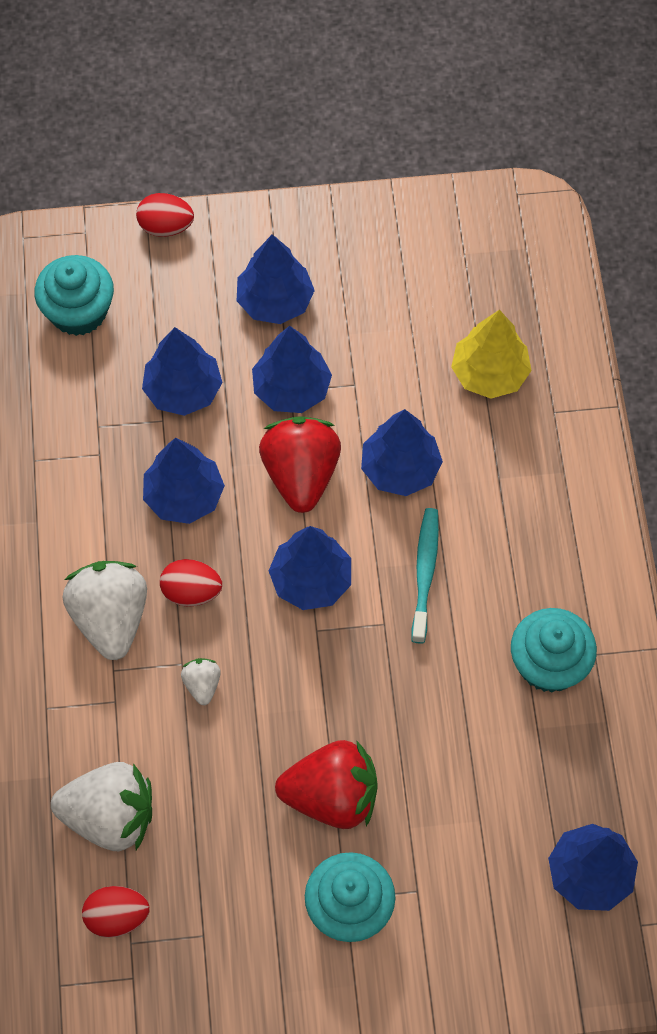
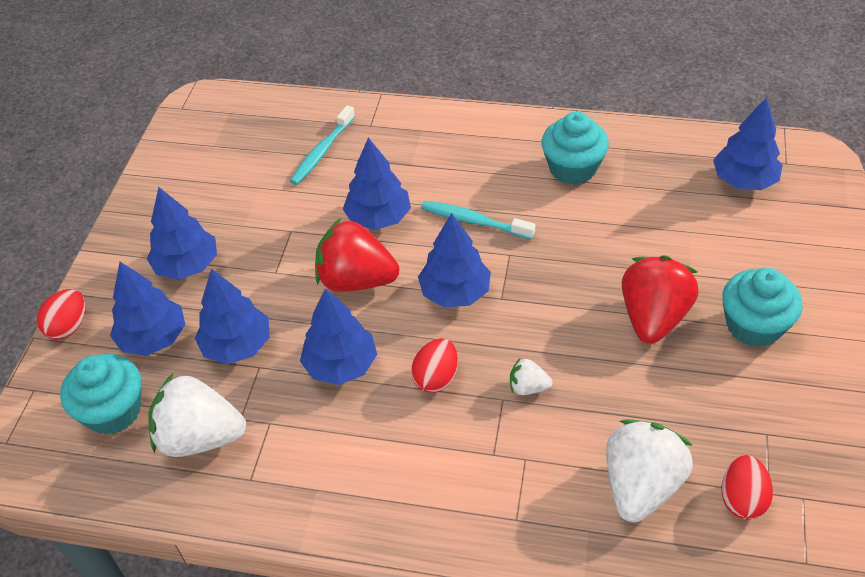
camera: 70 degrees left, 15 degrees down
white strawberry [62,561,147,660] -> white strawberry moved to [148,374,246,457]
blue tree [252,326,332,413] -> blue tree moved to [110,262,185,356]
yellow tree [451,310,532,399] -> turquoise toothbrush [290,105,355,185]

